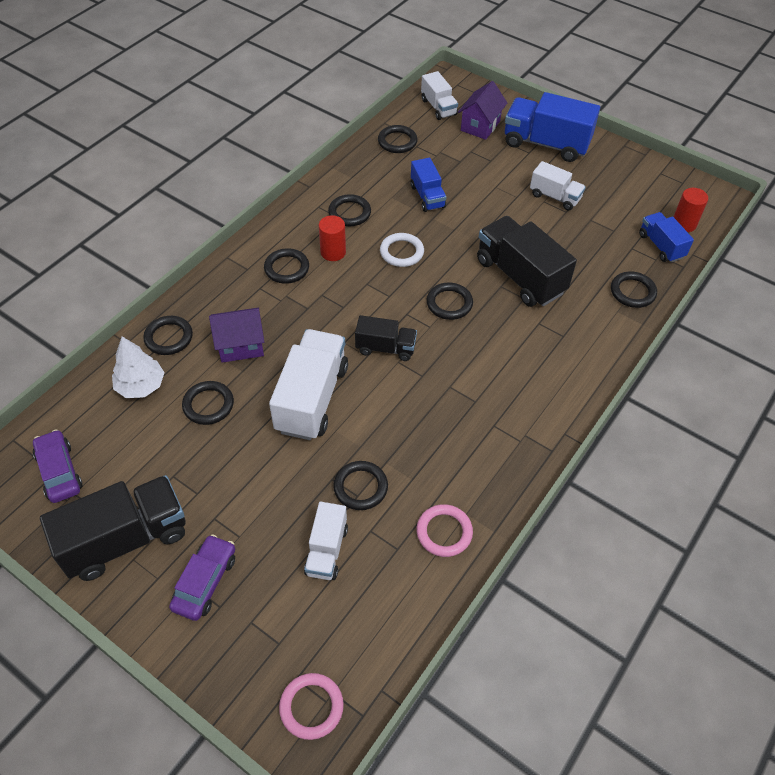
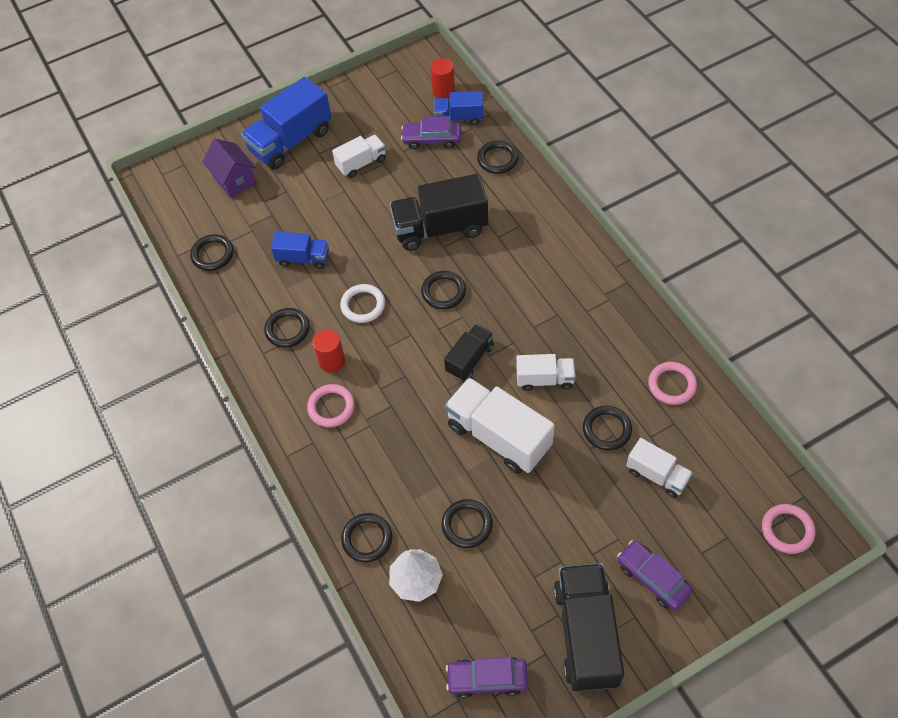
camera: 60 degrees left, 5 degrees up
purple house [209,308,264,363] -> none
black ring [264,248,309,284] -> pink ring [307,384,355,427]
white truck [421,71,458,120] -> white truck moved to [516,354,576,391]
none -> purple car [401,116,461,149]

